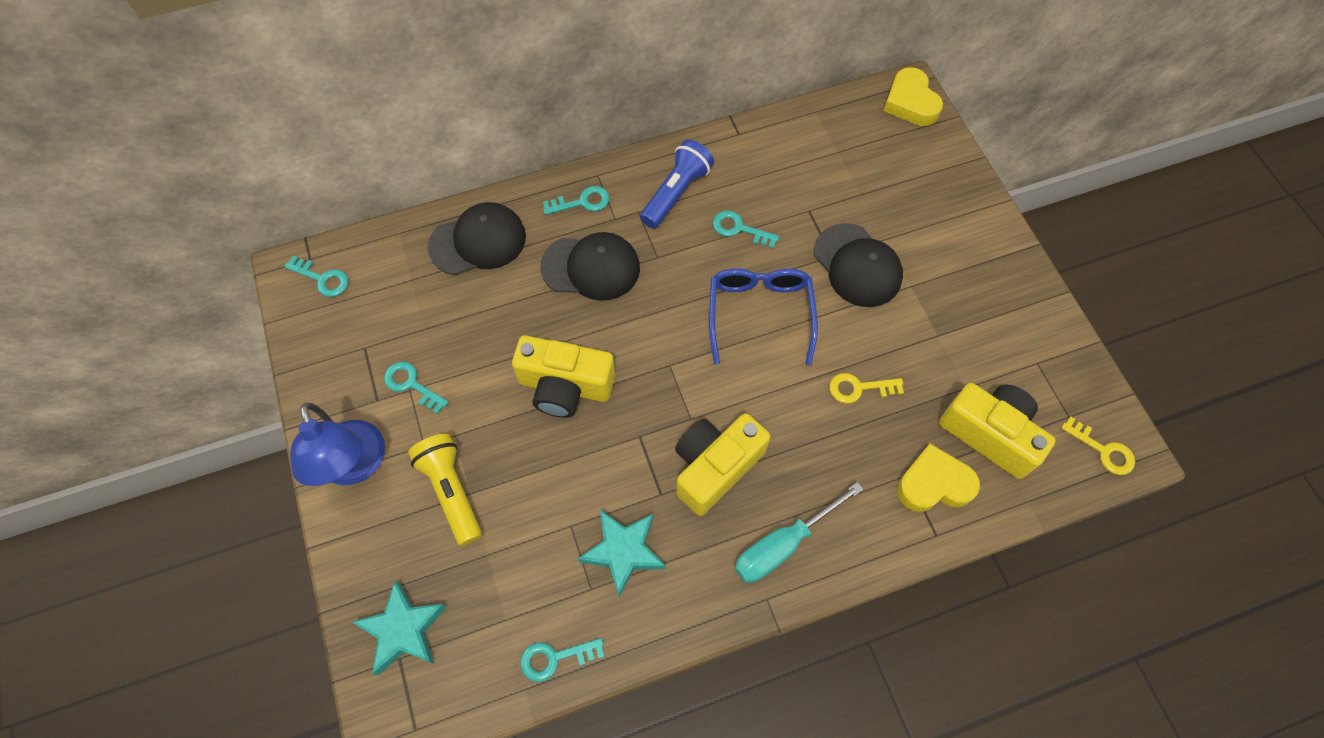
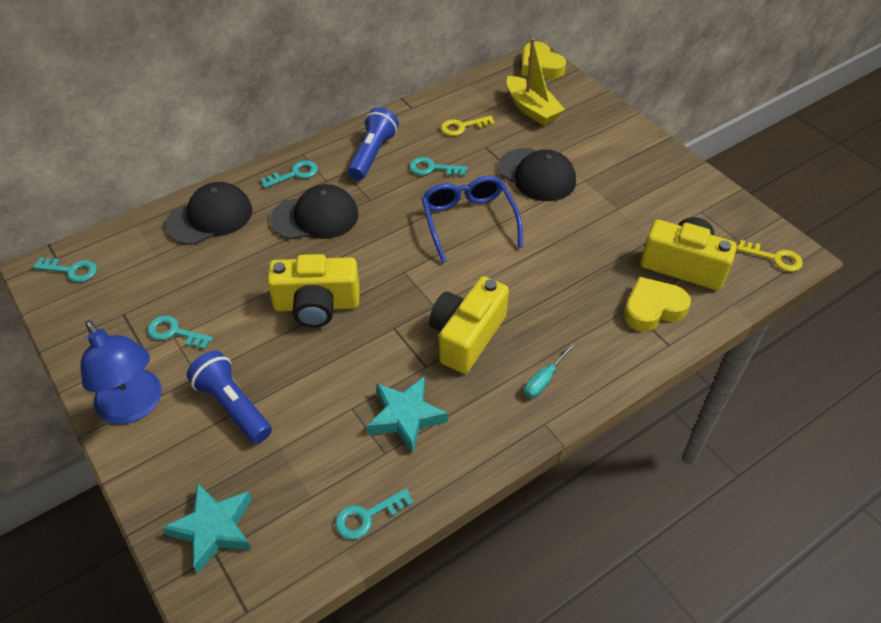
camera: 15 degrees left, 15 degrees down
yellow flashlight [408,434,482,546] -> blue flashlight [187,351,272,444]
turquoise screwdriver [735,482,863,583] -> turquoise screwdriver [524,343,575,398], size x0.57
yellow key [830,373,904,404] -> yellow key moved to [441,116,495,136]
none -> yellow boat [507,38,565,126]

